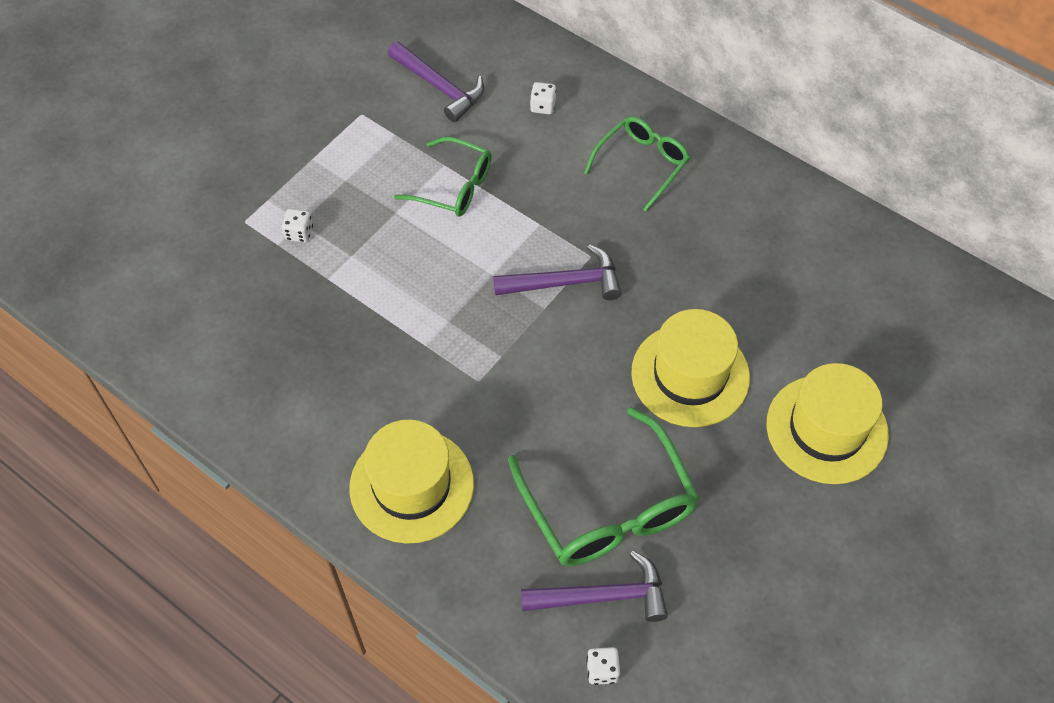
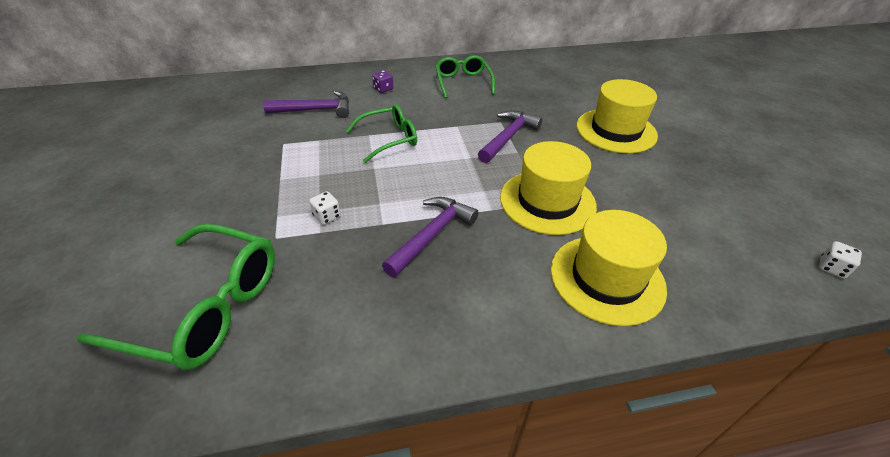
camera: 50 degrees left, 15 degrees down
green glasses [508,407,699,566] -> green glasses moved to [76,224,275,370]
purple hammer [521,551,668,622] -> purple hammer moved to [382,197,478,277]
white dice [530,82,556,114] -> purple dice [372,70,393,93]
yellow hat [767,363,889,484] -> yellow hat moved to [500,141,597,235]

